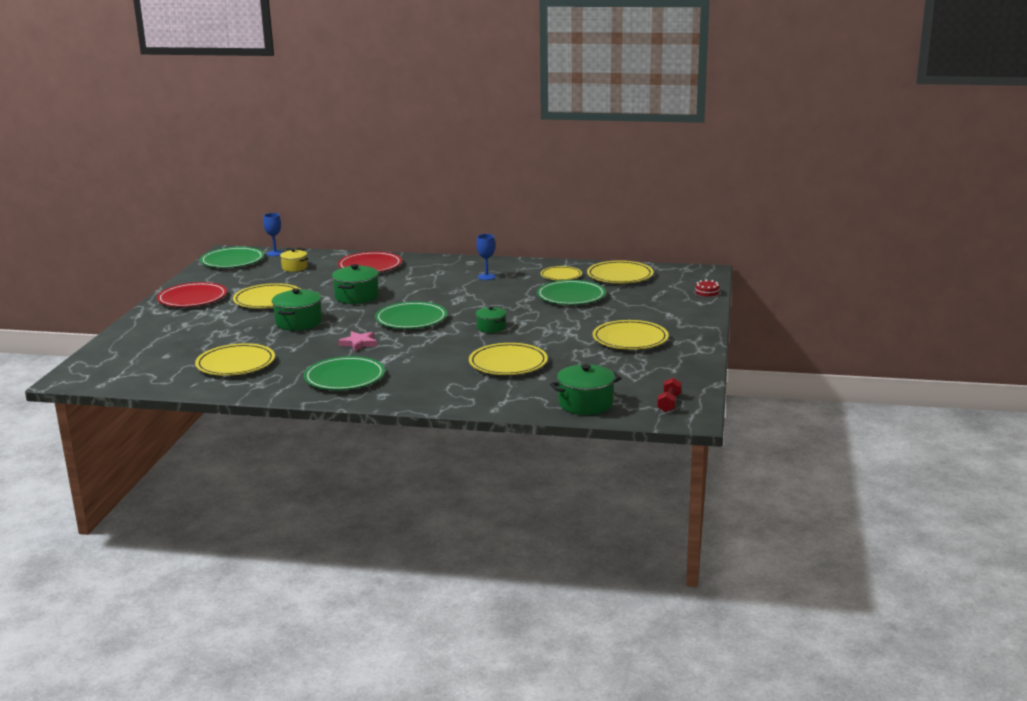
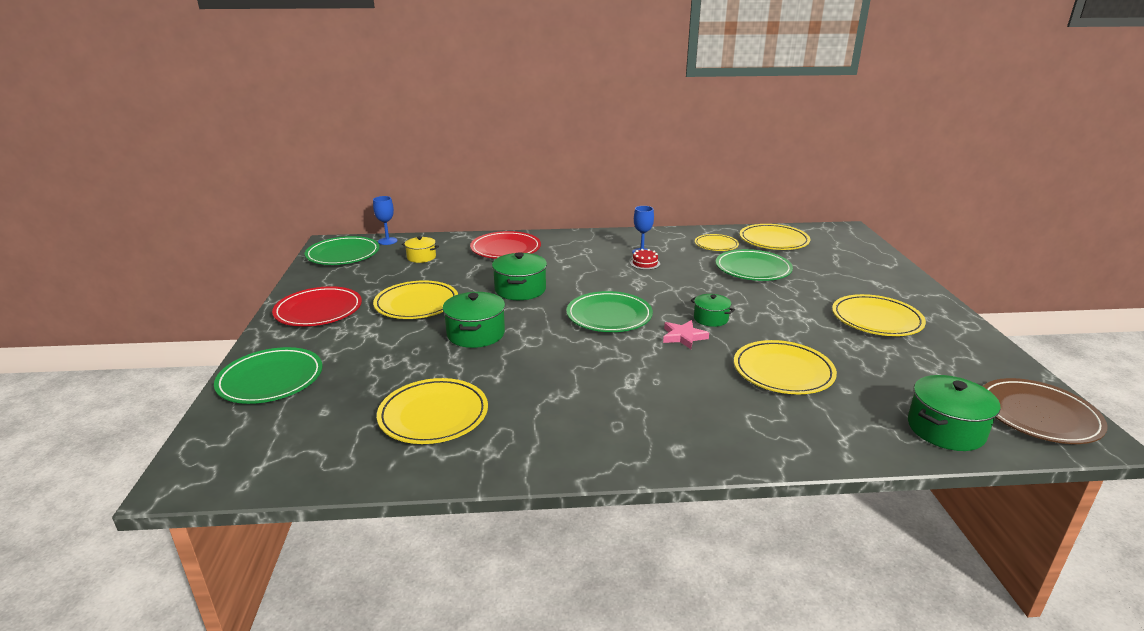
camera: 15 degrees left, 5 degrees up
green plate [304,356,385,390] -> green plate moved to [214,347,323,404]
pink star [338,331,377,351] -> pink star moved to [663,320,709,349]
red dumbbell [657,378,682,412] -> brown plate [983,378,1108,444]
red cake [693,280,722,298] -> red cake moved to [630,249,660,270]

